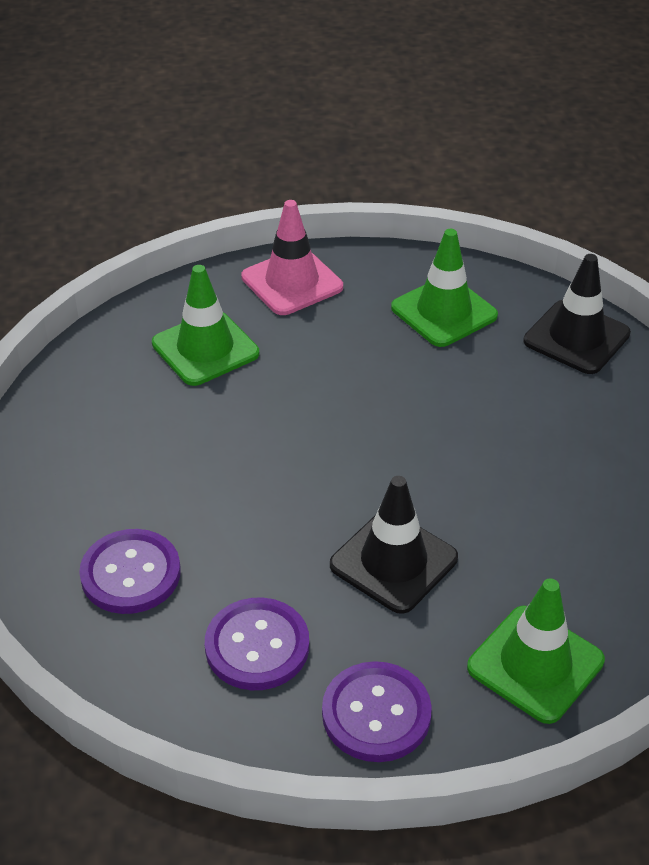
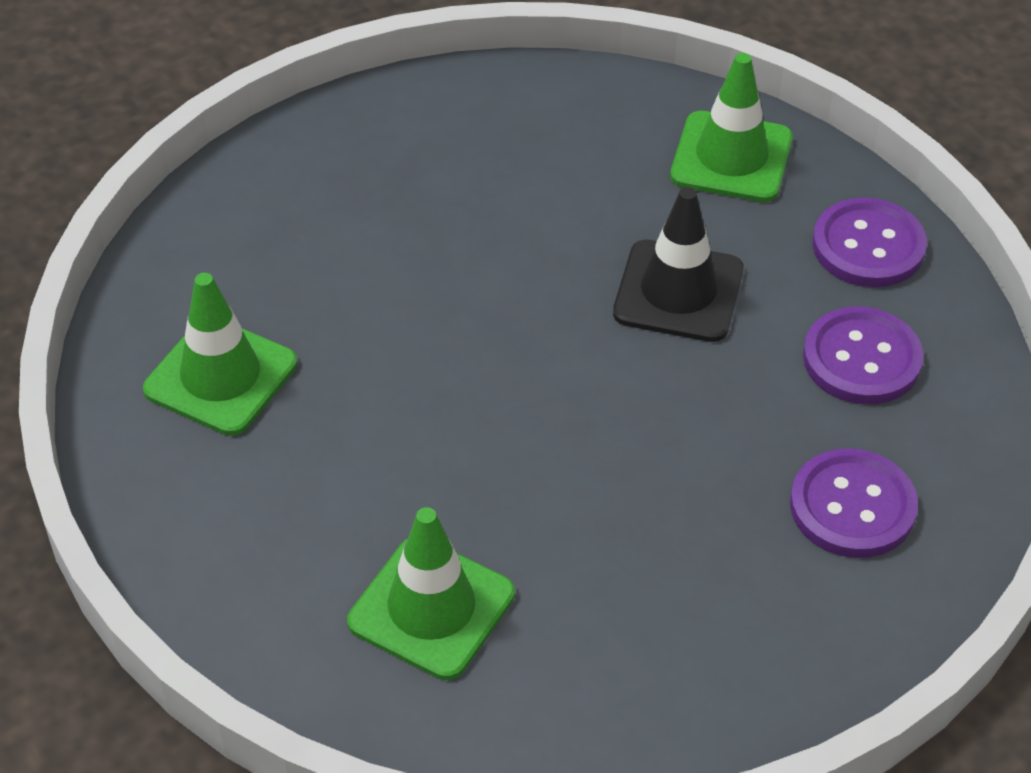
camera: 115 degrees left, 5 degrees up
pink traffic cone [241,200,343,315] -> none
black traffic cone [523,254,631,374] -> none

